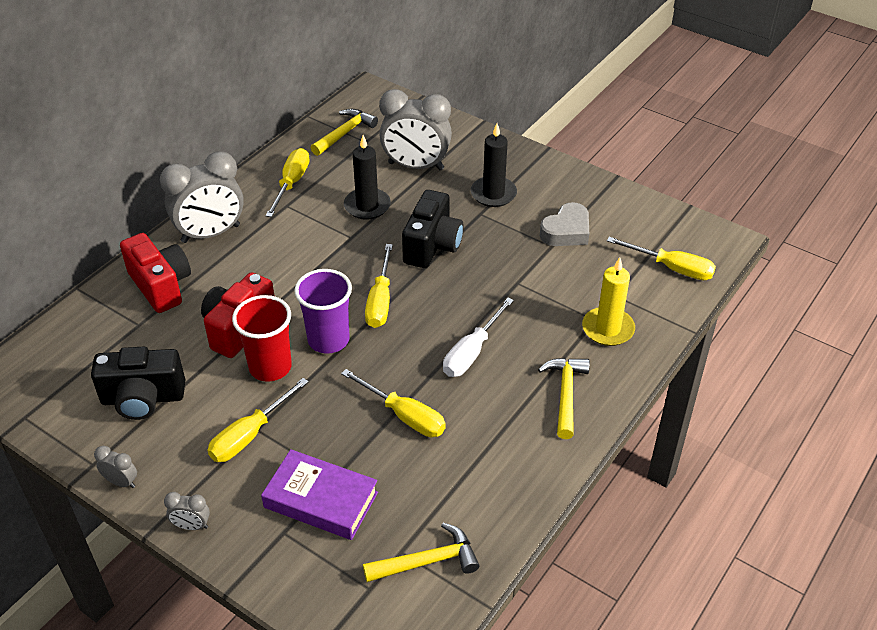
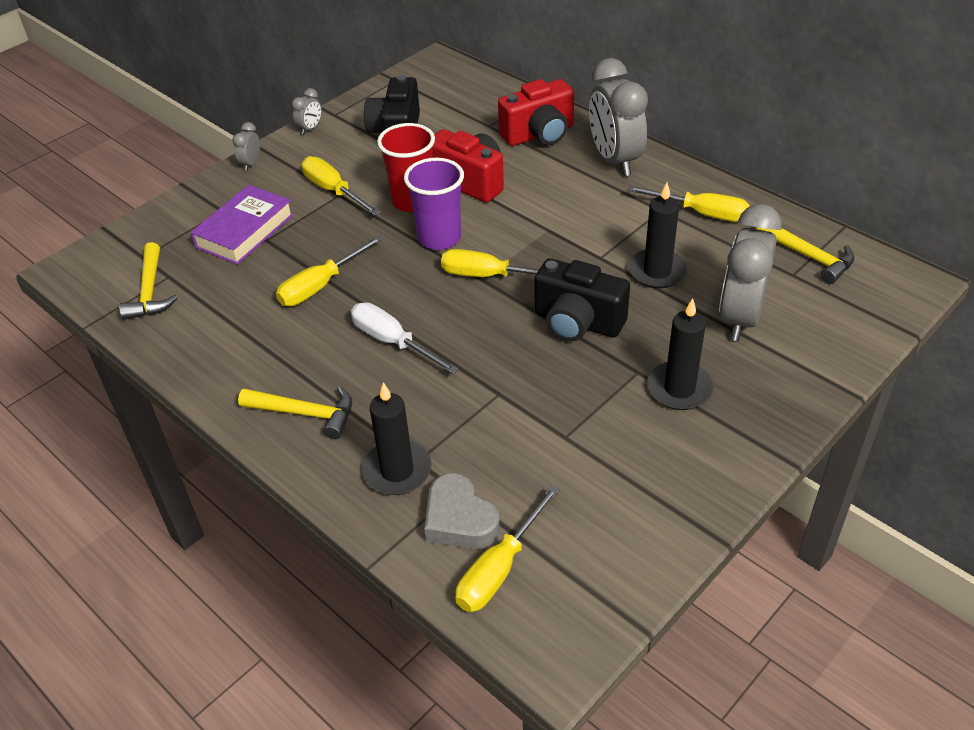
camera: 100 degrees right, 0 degrees up
grey heart [540,202,589,246] -> grey heart moved to [424,473,500,549]
yellow candle [582,257,635,346] -> black candle [362,382,432,495]

